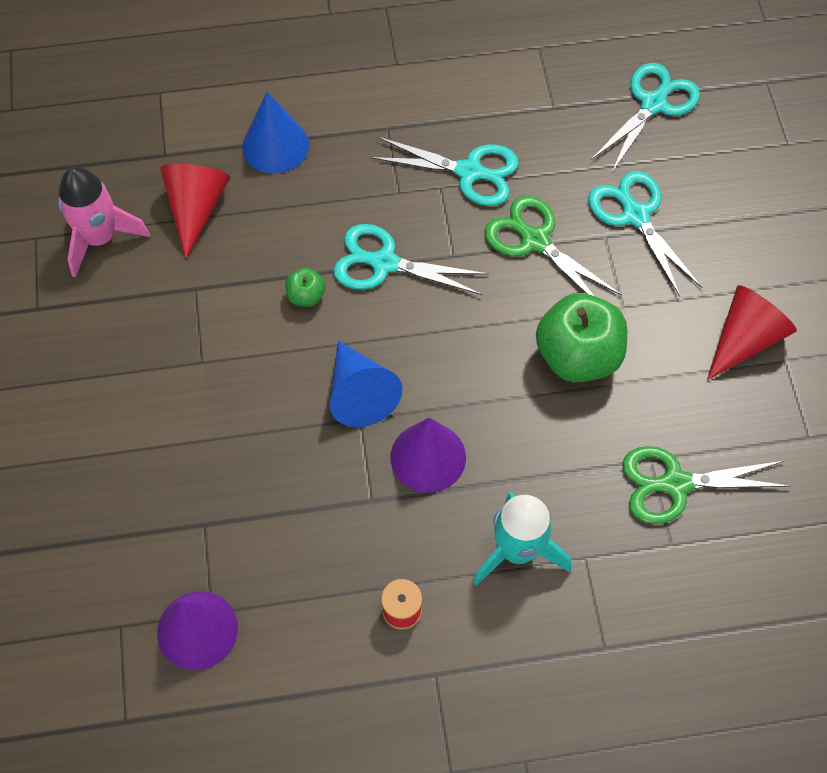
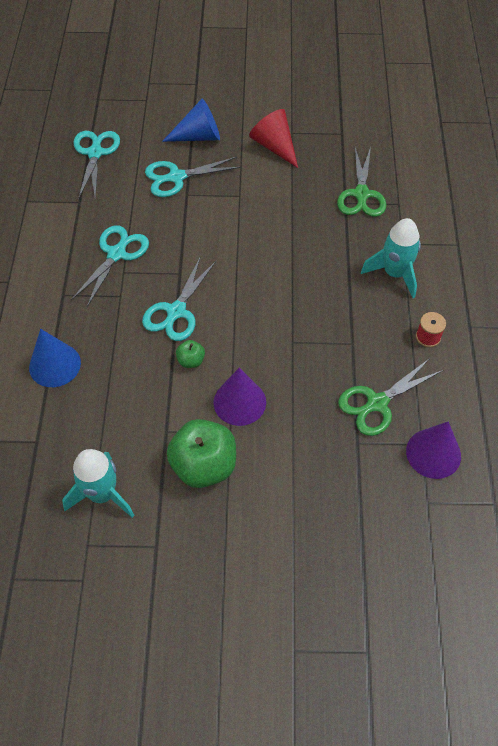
camera: 80 degrees left, 5 degrees down
pink rocket [58,167,150,278] -> turquoise rocket [62,449,135,518]
red cone [160,164,230,260] -> none
blue cone [330,341,402,427] -> blue cone moved to [162,99,220,142]
purple cone [391,417,466,493] -> purple cone moved to [214,368,266,426]
green scissors [484,196,622,296] -> green scissors moved to [338,358,443,436]
green apple [536,293,627,382] -> green apple moved to [167,419,236,488]
turquoise scissors [591,63,700,174] -> turquoise scissors turned 45 degrees clockwise [73,131,120,199]

